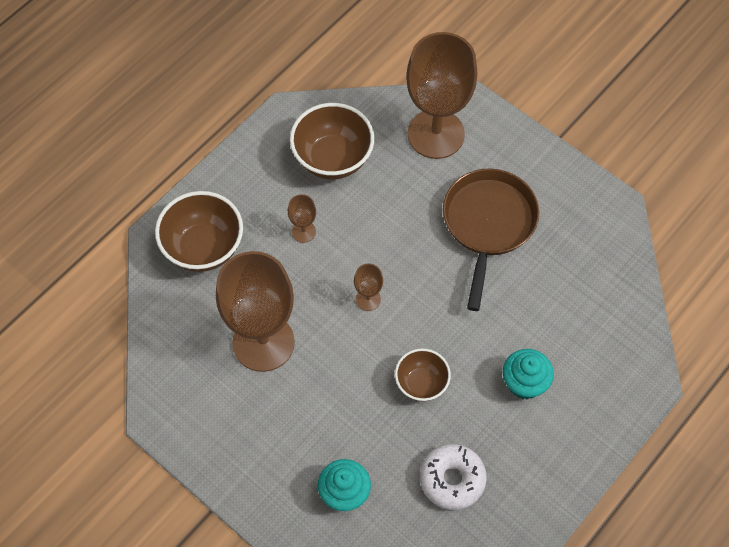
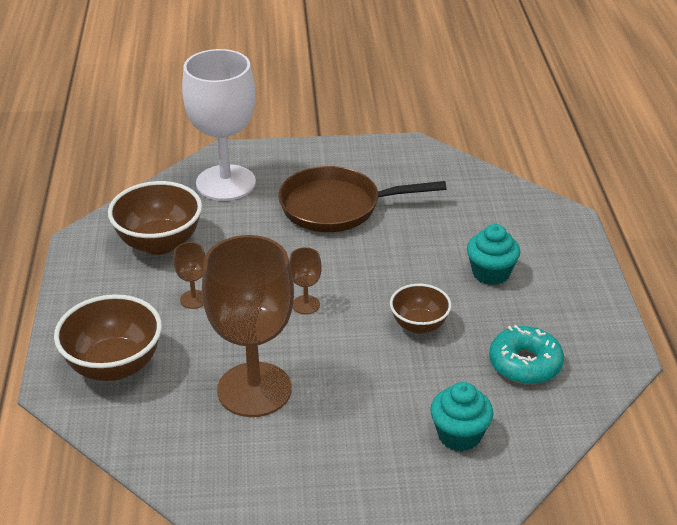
camera: 45 degrees left, 25 degrees down
brown goblet [406,32,477,159] -> white goblet [182,49,256,201]
white donut [420,444,487,510] -> turquoise donut [489,325,564,384]
brown pan [443,168,539,311] -> brown pan turned 60 degrees counterclockwise [278,166,447,232]

